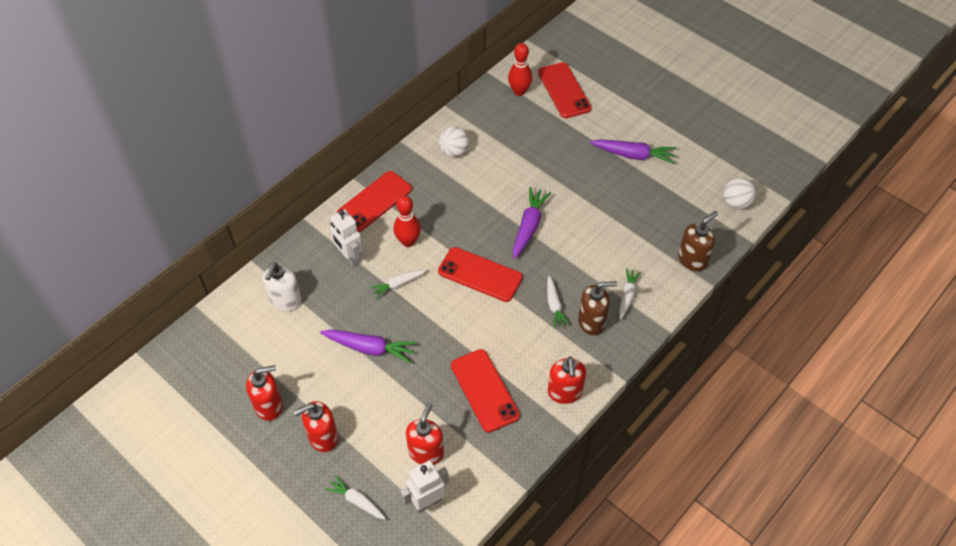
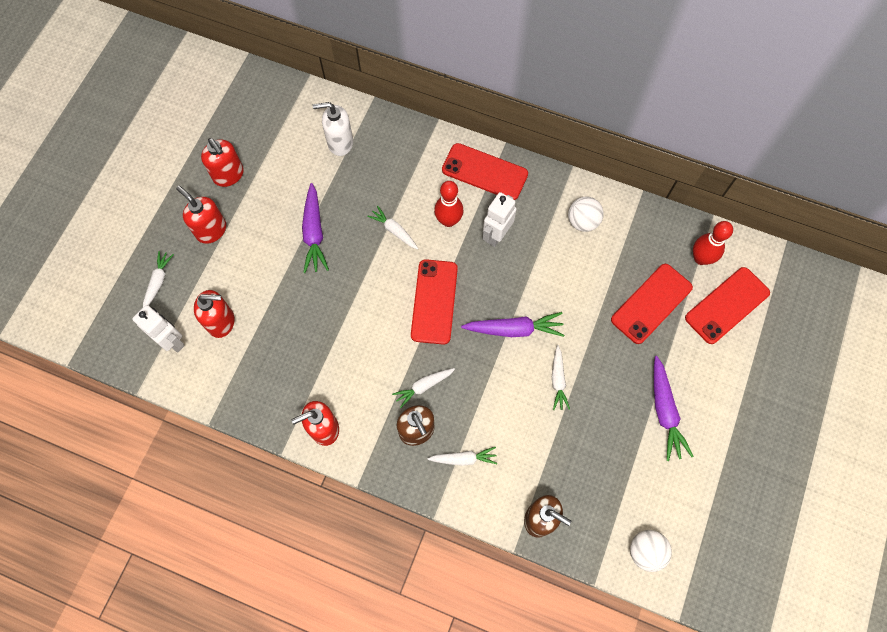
camera: 70 degrees right, 15 degrees up
white robot [330,209,363,267] -> white robot moved to [483,192,517,247]
red phone [451,349,520,433] -> red phone moved to [611,264,693,344]
none -> white carrot [552,345,570,410]

